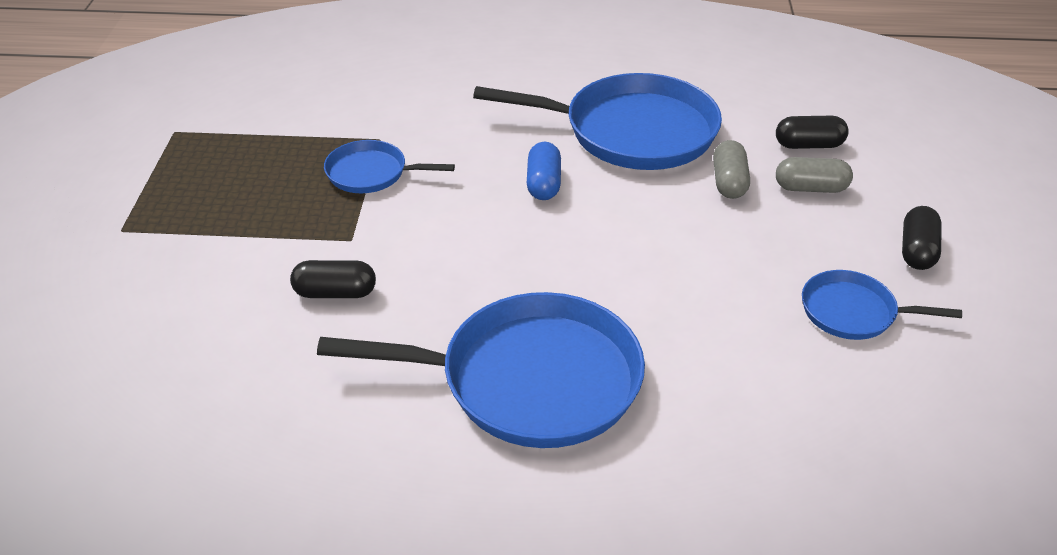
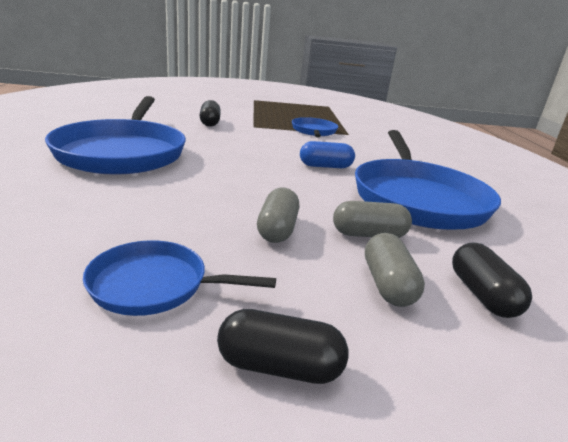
camera: 80 degrees right, 15 degrees down
blue pan [802,270,962,340] -> blue pan turned 90 degrees counterclockwise [83,240,276,316]
none -> grey capsule [257,188,299,243]

